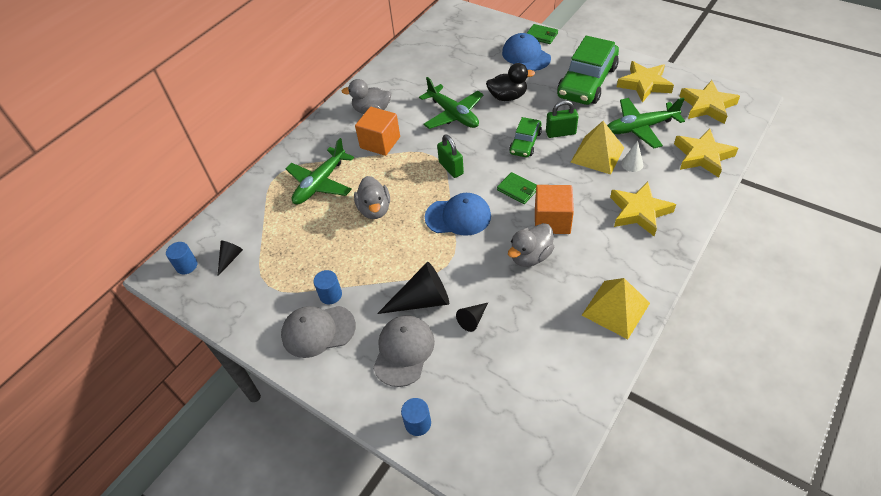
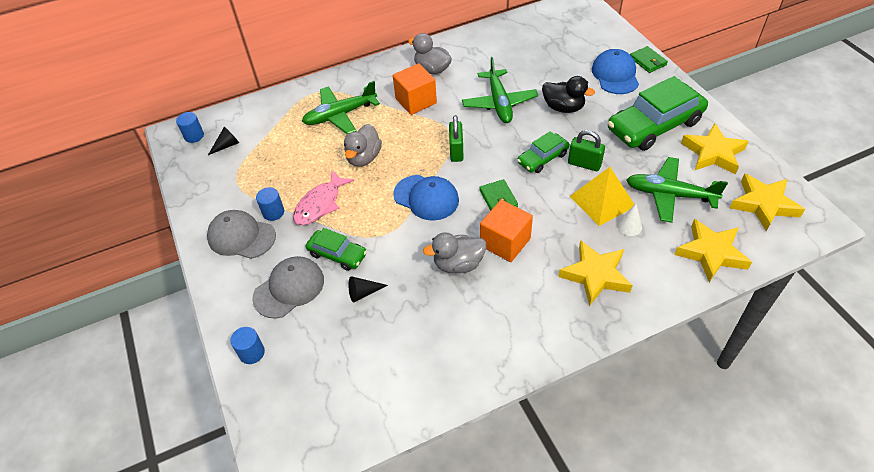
camera: 30 degrees right, 0 degrees up
black cone [377,262,449,314] -> green car [306,228,367,271]
yellow pyramid [582,278,650,339] -> none
none -> pink fish [293,171,354,225]

